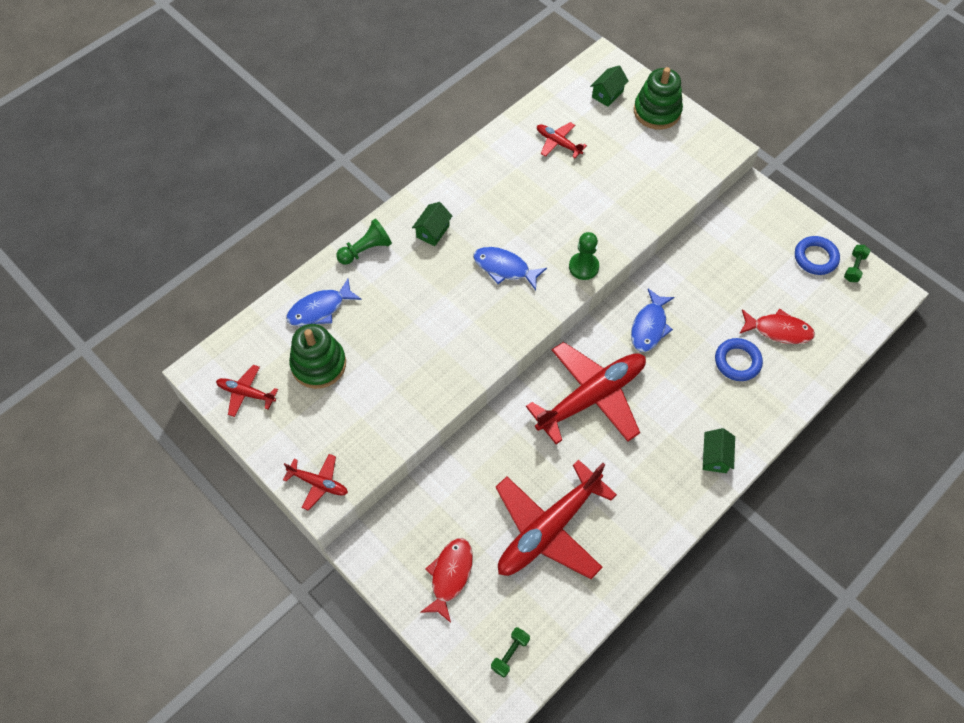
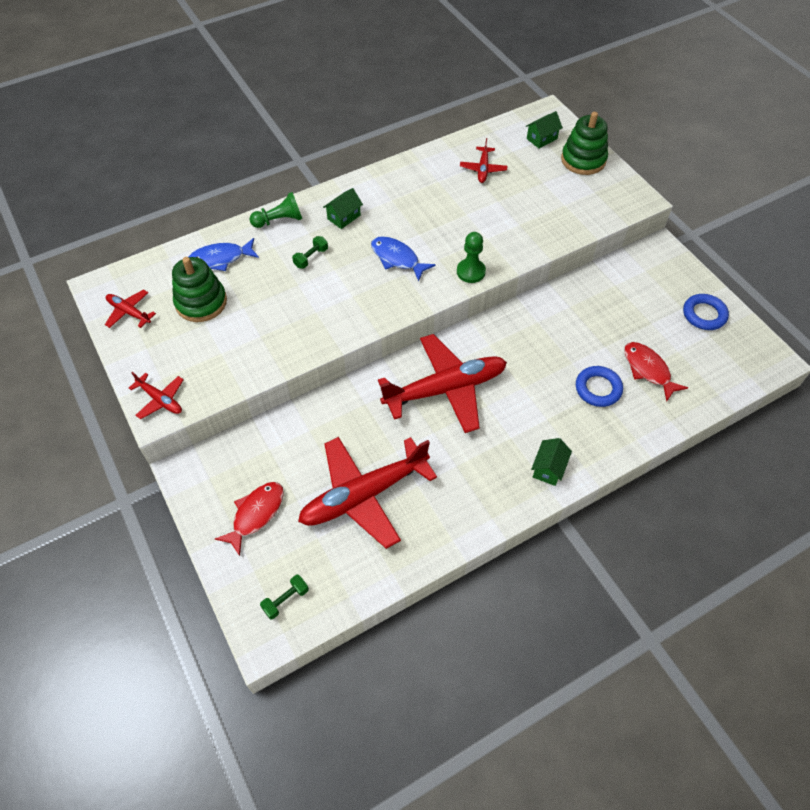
camera: 15 degrees right, 5 degrees down
red plane [537,122,587,158] -> red plane turned 135 degrees counterclockwise [460,138,507,183]
blue fish [631,289,675,352] -> none
red fish [739,308,815,344] -> red fish turned 150 degrees counterclockwise [624,342,688,402]
green dumbbell [844,245,871,282] -> green dumbbell moved to [292,236,328,269]

